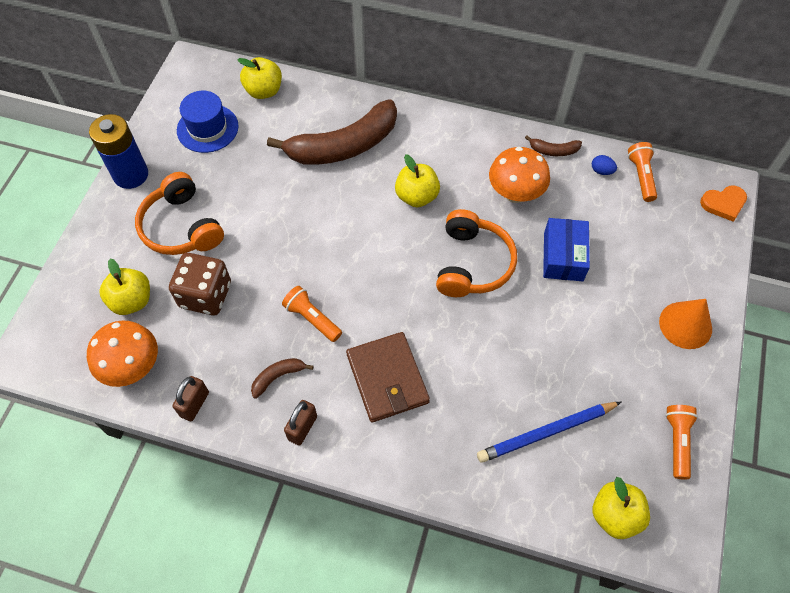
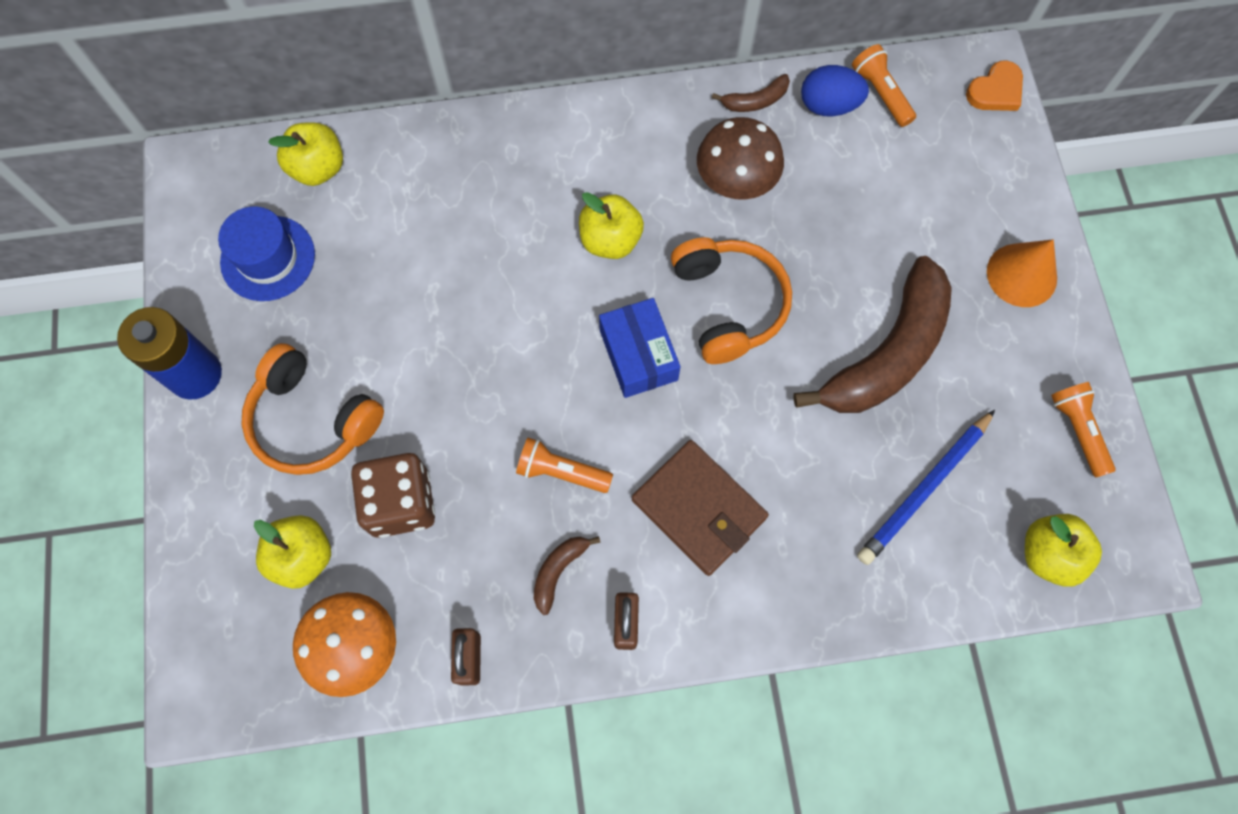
camera: 25 degrees left, 10 degrees up
brown banana [267,99,397,165] -> brown banana moved to [793,256,952,413]
orange mushroom [489,147,550,203] -> brown mushroom [697,117,784,200]
blue box [543,218,590,281] -> blue box moved to [599,298,681,398]
blue egg [592,155,617,175] -> blue egg [801,65,869,116], size x1.82

